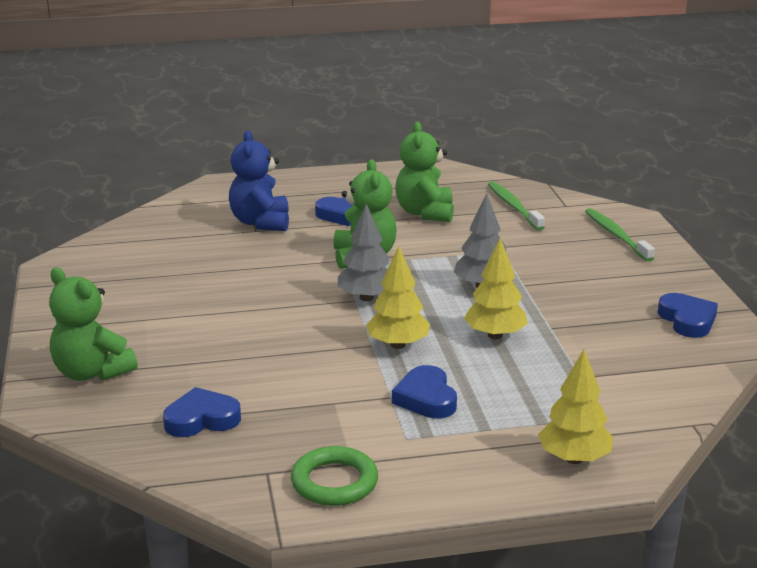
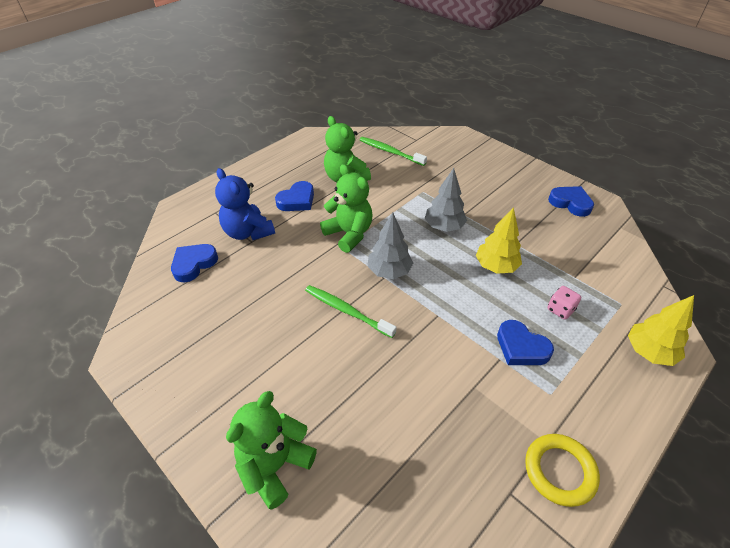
camera: 35 degrees left, 20 degrees up
green teddy bear [49,268,138,381] -> green teddy bear turned 120 degrees clockwise [226,391,317,510]
blue heart [163,387,241,437] -> blue heart moved to [171,244,218,282]
green ring [291,446,378,506] -> yellow ring [525,434,600,507]
yellow tree [366,246,430,349] -> none
green toothbrush [585,208,655,261] -> green toothbrush moved to [305,285,397,338]
none -> pink dice [547,286,581,320]

